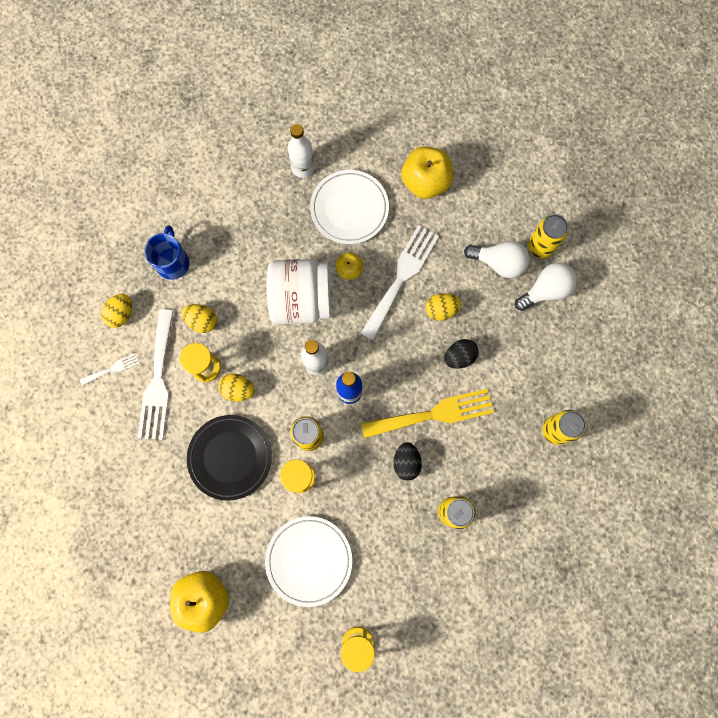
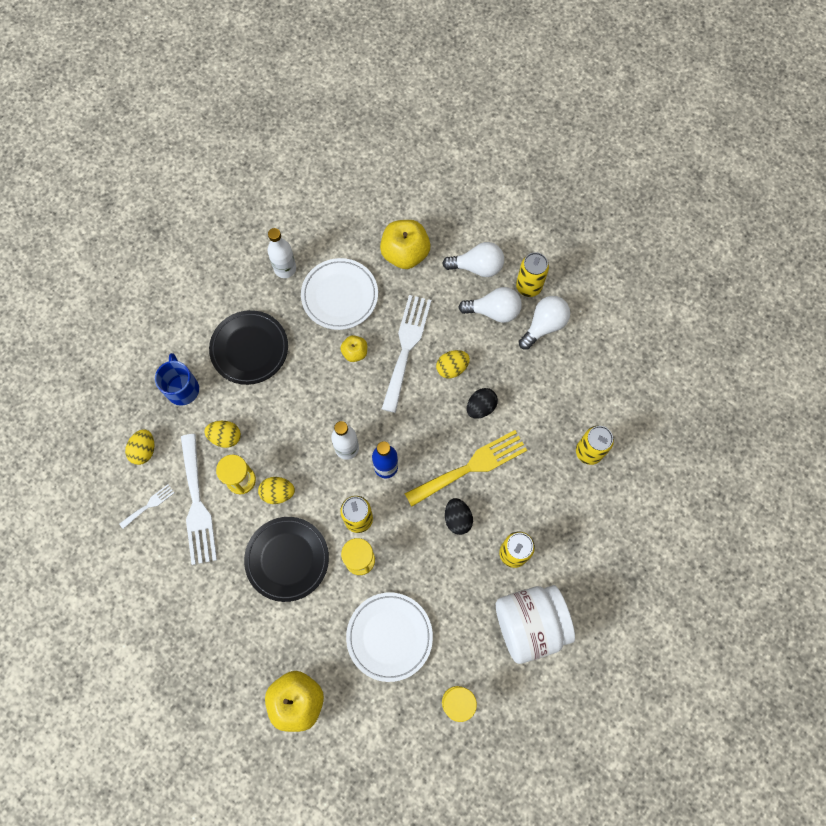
camera: 15 degrees left, 5 degrees down
white jar [267,259,331,324] -> white jar moved to [496,585,575,664]
none -> black plate [209,310,288,385]
none -> white light bulb [442,242,504,277]

